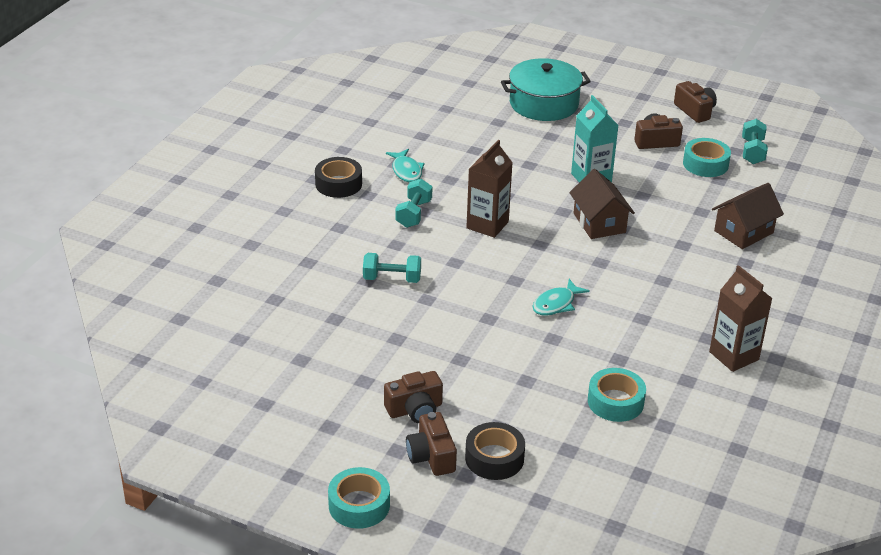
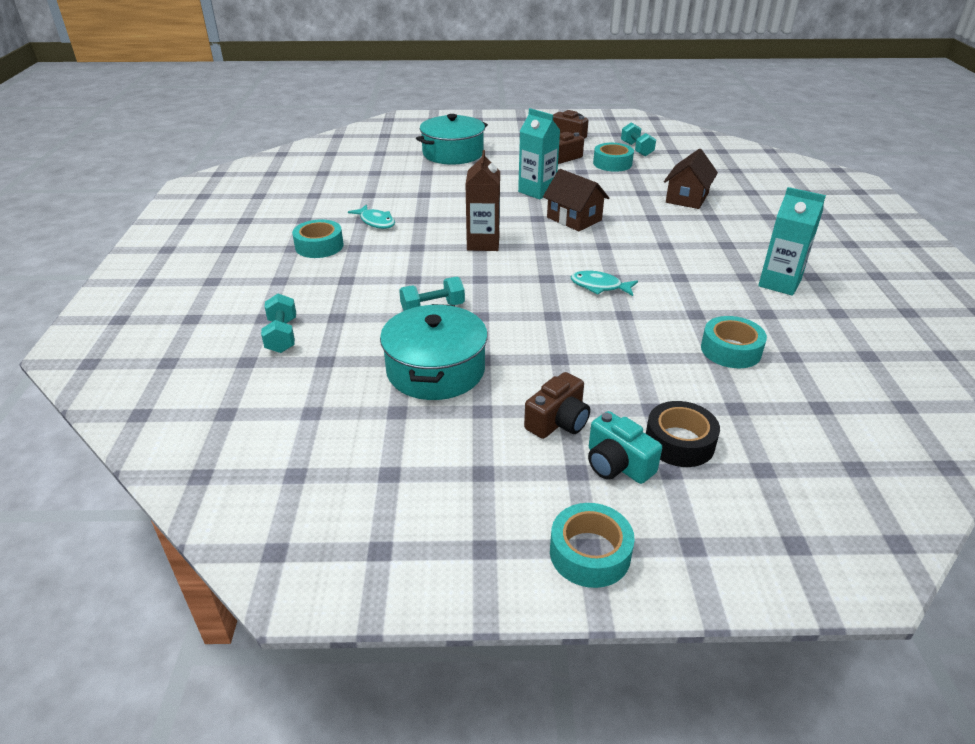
camera: 25 degrees left, 0 degrees up
black tape [315,157,362,198] -> turquoise tape [292,219,344,258]
turquoise dumbbell [395,179,432,228] -> turquoise dumbbell moved to [261,294,296,353]
brown camera [406,412,457,476] -> turquoise camera [588,411,662,484]
turquoise fish [533,279,590,316] -> turquoise fish turned 90 degrees clockwise [571,271,638,296]
brown carton [709,265,773,372] -> turquoise carton [758,187,826,296]
none -> turquoise pot [380,304,488,400]

